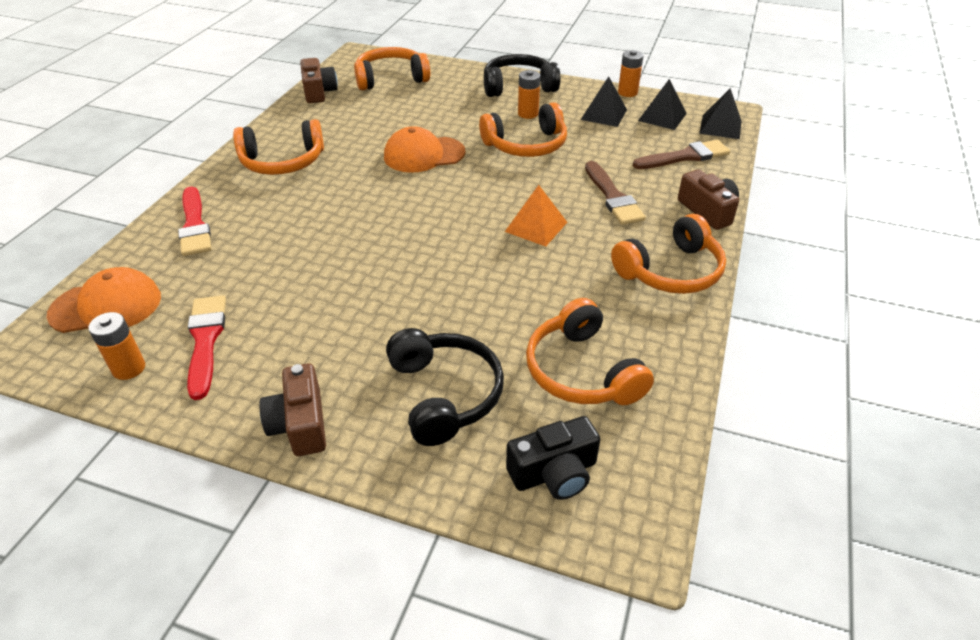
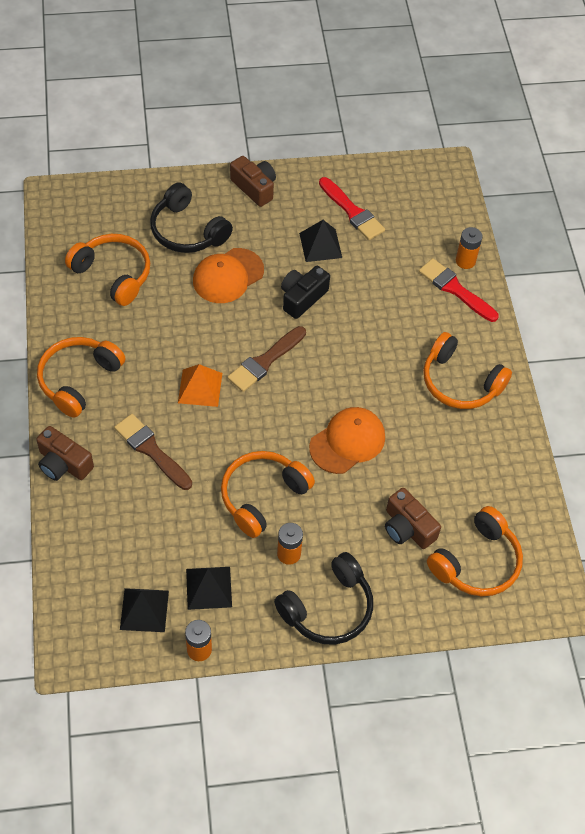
camera: 150 degrees right, 15 degrees up
orange cap [47,267,161,333] -> orange cap moved to [193,248,264,303]
orange battery [88,312,145,380] -> orange battery moved to [456,227,483,269]
orange headphones [233,119,324,175] -> orange headphones turned 105 degrees counterclockwise [423,332,512,409]
brown camera [300,58,338,103] -> brown camera moved to [385,488,441,549]
black camera [506,416,600,500] -> black camera moved to [281,266,330,319]
brown brush [633,140,730,169] -> brown brush moved to [227,326,306,392]
black pyramid [699,88,742,139] -> black pyramid moved to [299,220,342,262]

